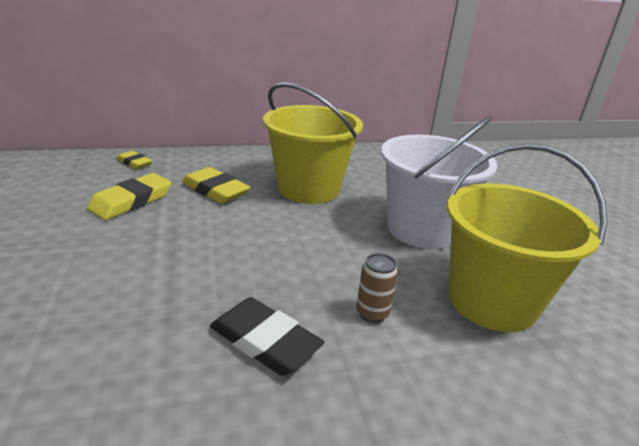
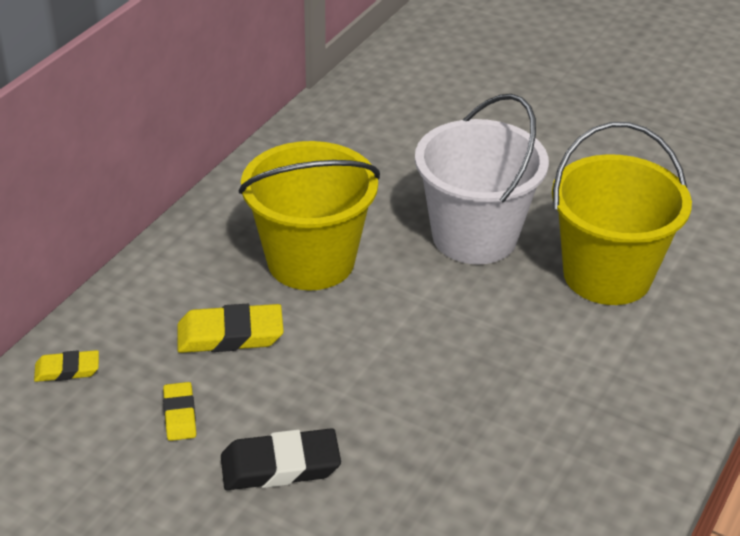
camera: 45 degrees left, 10 degrees up
yellow eraser [87,173,172,220] -> yellow eraser [163,382,196,441], size x0.59
black eraser [210,297,325,376] -> black eraser moved to [221,428,341,490]
brown can [356,253,398,323] -> none

